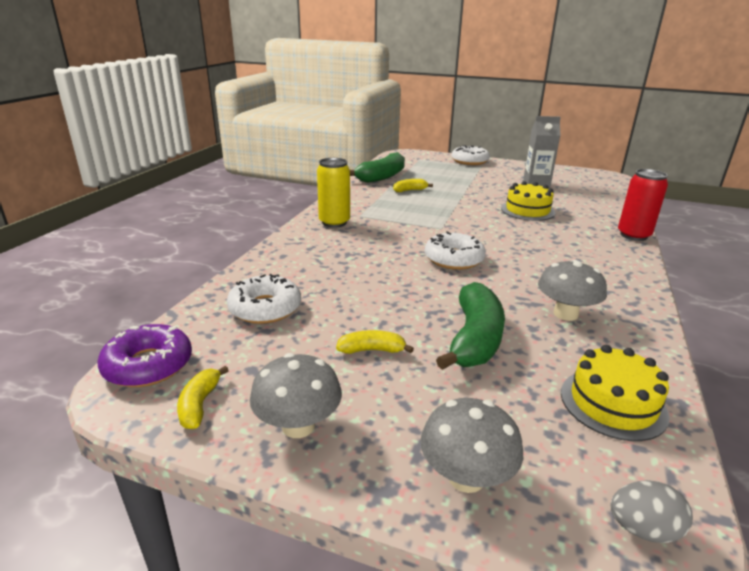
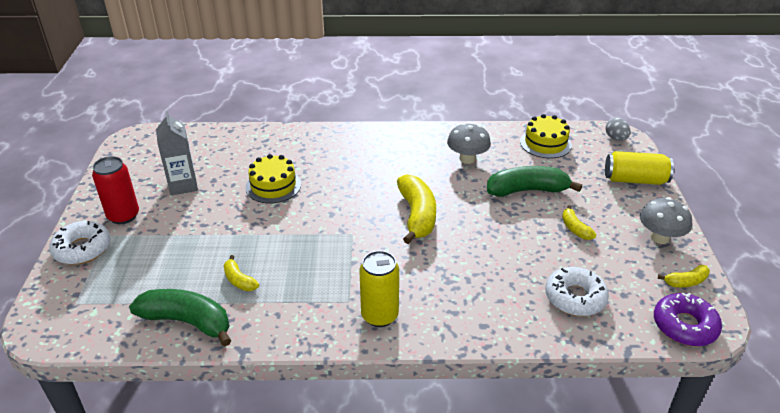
camera: 110 degrees left, 10 degrees up
grey mushroom [420,398,523,493] -> yellow can [605,151,674,185]
white donut [425,231,486,270] -> yellow banana [397,174,436,244]
red can [618,169,668,241] -> red can moved to [92,156,139,224]

